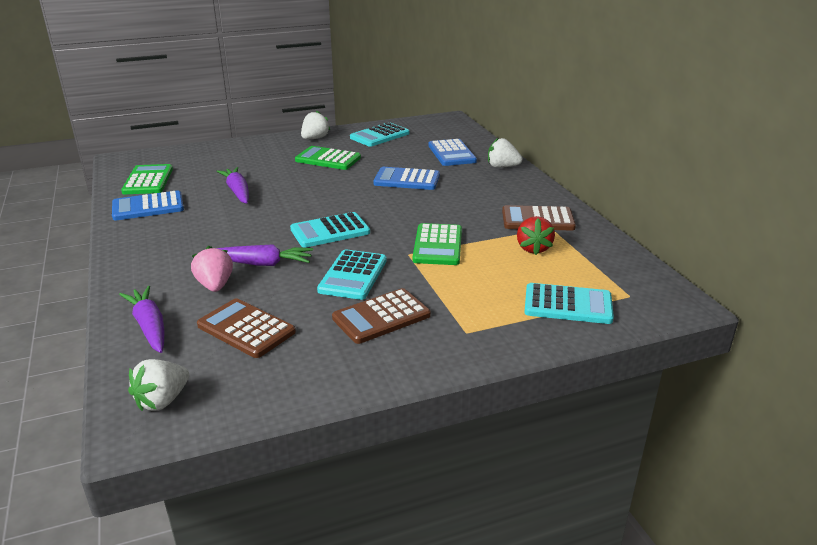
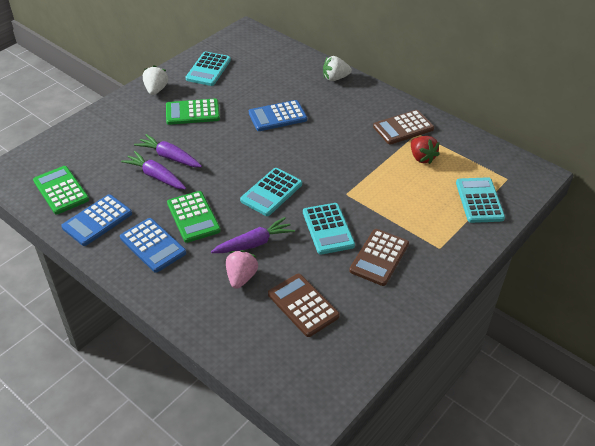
camera: 30 degrees left, 15 degrees up
purple carrot [119,286,164,353] -> purple carrot moved to [134,134,202,167]
white strawberry [128,359,189,411] -> none
pink strawberry [191,246,233,292] -> pink strawberry turned 60 degrees clockwise [226,250,258,289]
brown calculator [197,298,296,358] -> brown calculator turned 45 degrees clockwise [268,274,340,337]
green calculator [413,223,462,265] -> green calculator moved to [167,191,221,243]
blue calculator [428,139,477,166] -> blue calculator moved to [120,218,186,273]
turquoise calculator [524,283,614,324] -> turquoise calculator turned 75 degrees counterclockwise [456,177,505,223]

